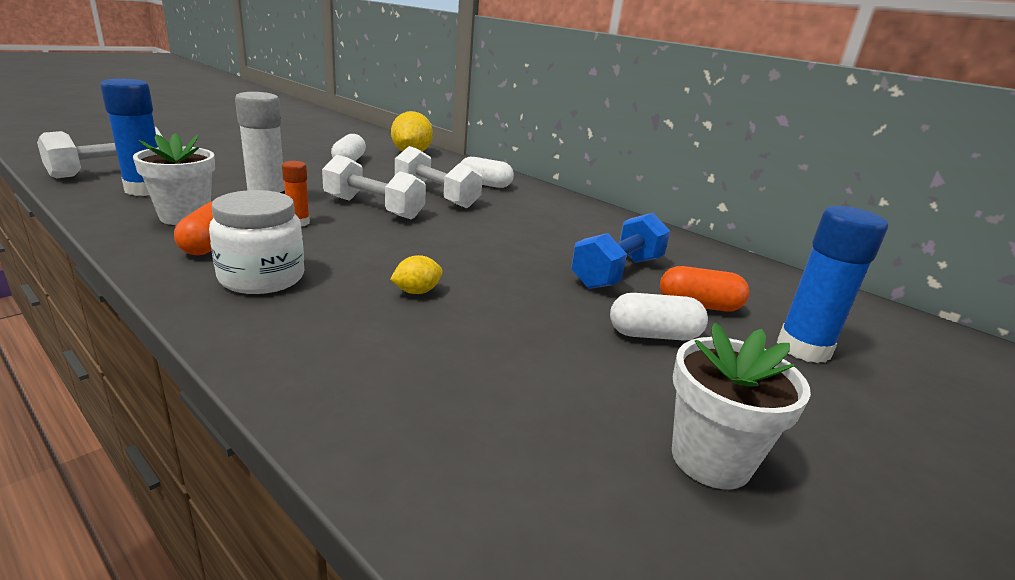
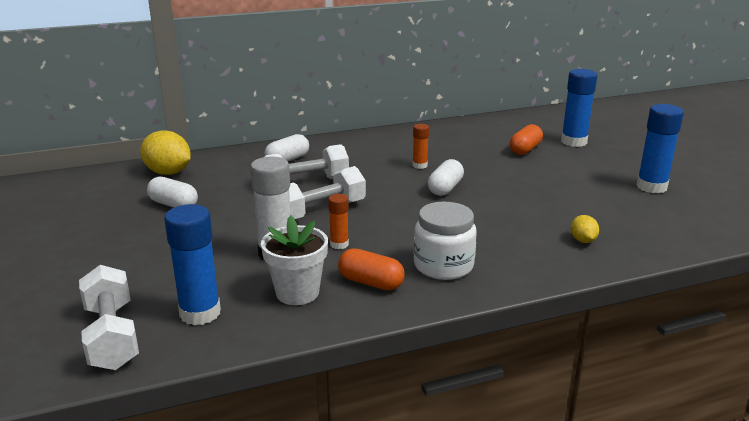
camera: 60 degrees left, 0 degrees up
yellow lemon [390,255,443,294] -> yellow lemon moved to [571,215,599,243]
blue dumbbell [571,213,670,289] -> none
white capsule [610,293,708,341] -> white capsule moved to [428,159,464,196]
white flower pot [672,323,811,489] -> blue glue stick [636,104,684,193]
none -> orange glue stick [413,124,429,169]

